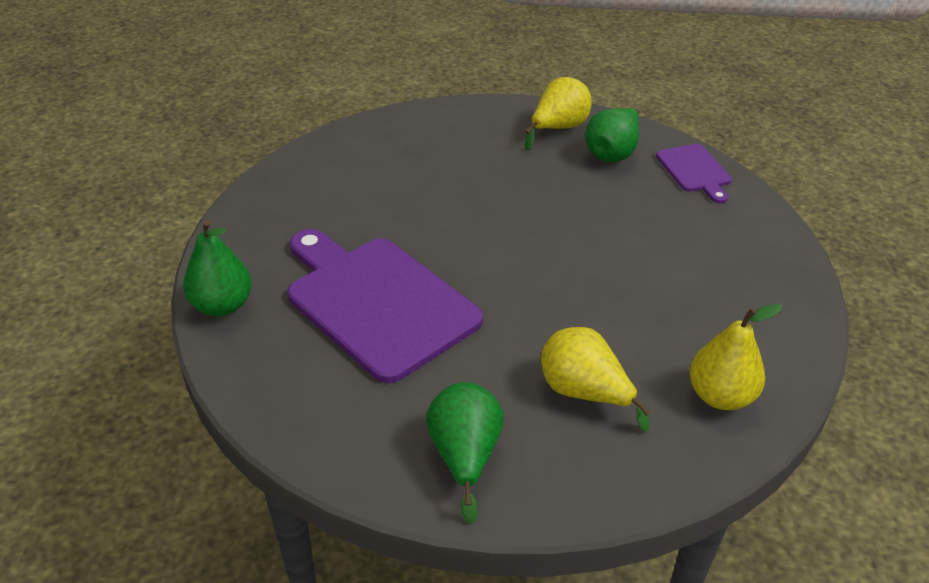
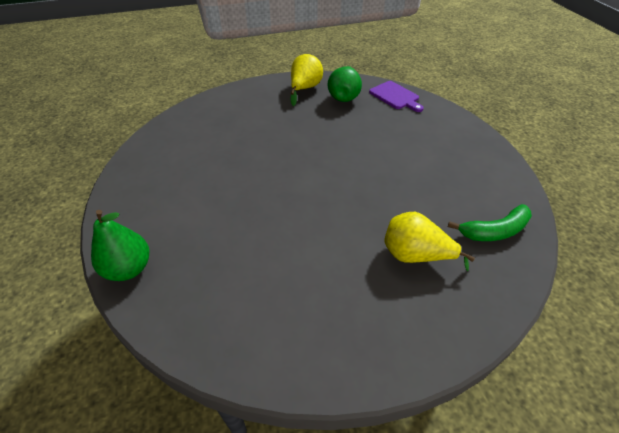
camera: 20 degrees left, 5 degrees up
purple cutting board [288,229,483,383] -> none
green pear [426,382,504,524] -> none
yellow pear [690,304,783,410] -> green banana [448,204,532,241]

